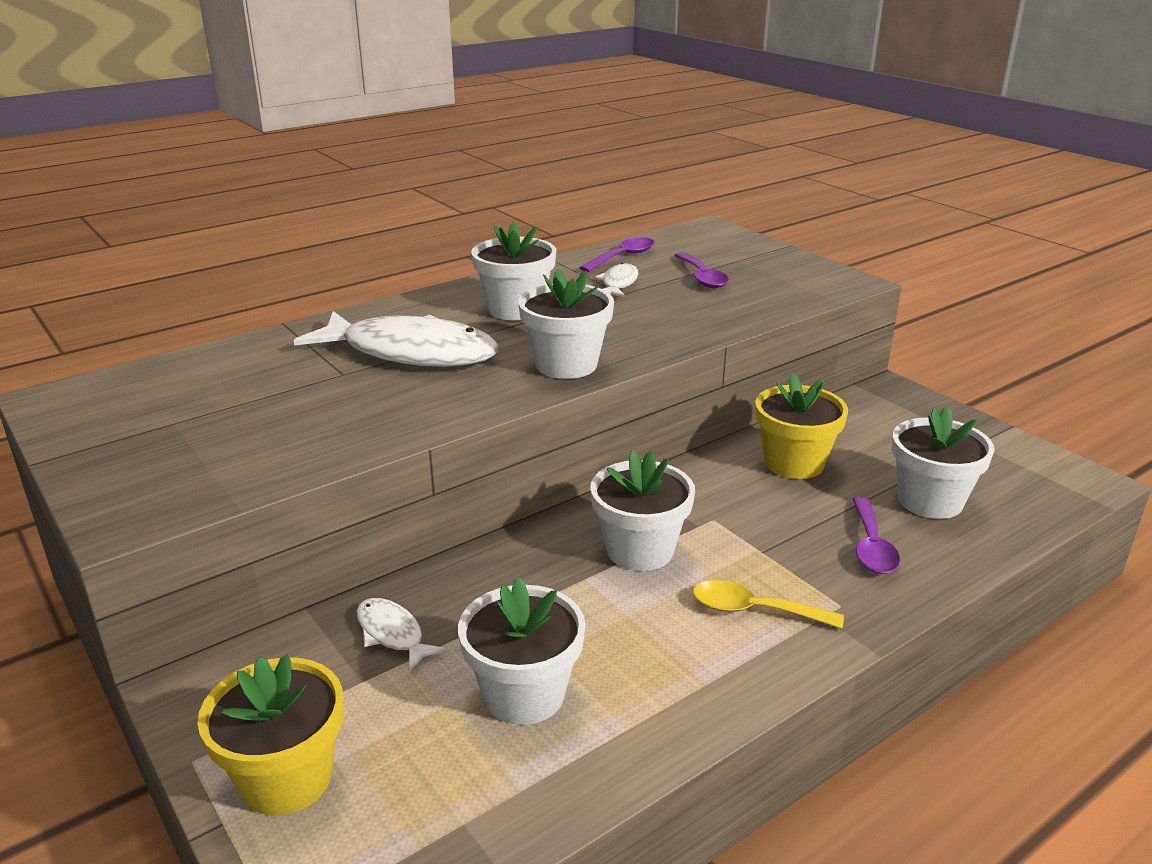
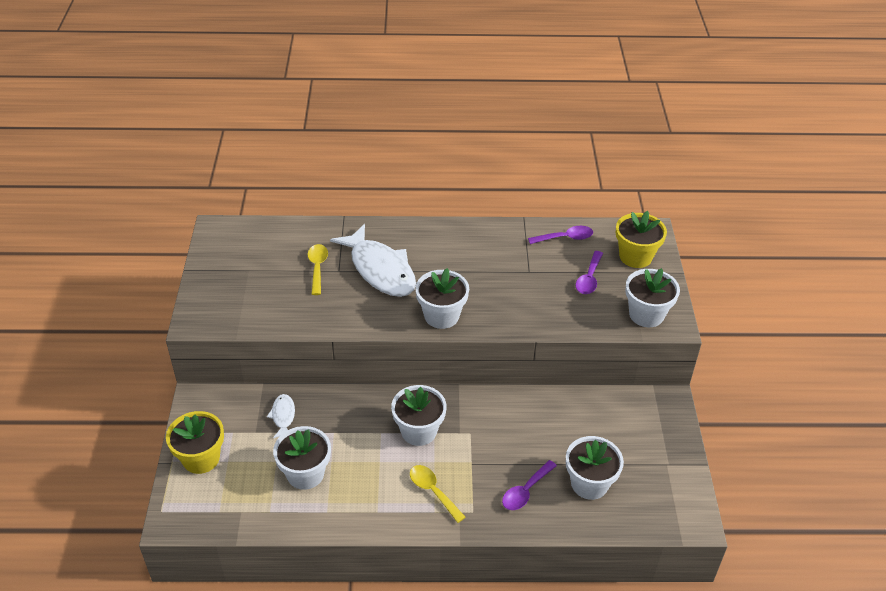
camera: 35 degrees right, 15 degrees up
white flower pot [471,222,556,320] -> white flower pot moved to [625,268,680,327]
white fish [595,263,638,297] -> none
yellow flower pot [755,373,848,479] -> yellow flower pot moved to [616,211,667,268]
none -> yellow spoon [308,244,328,295]

